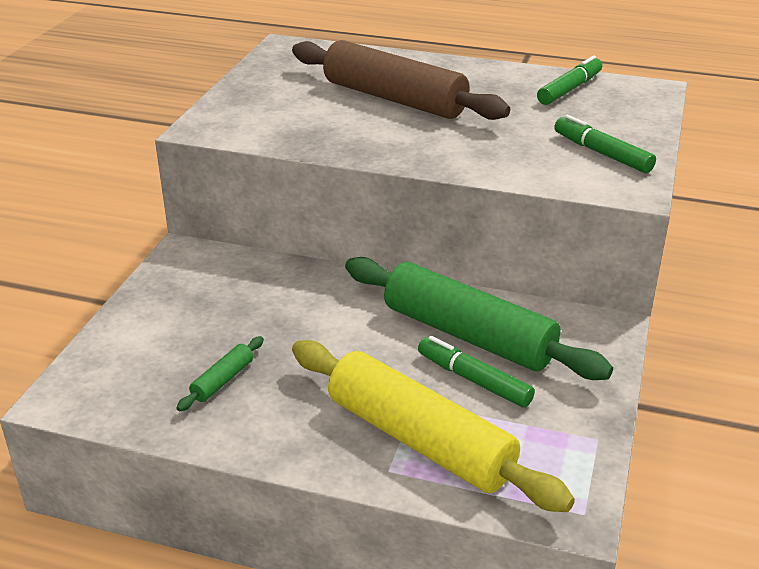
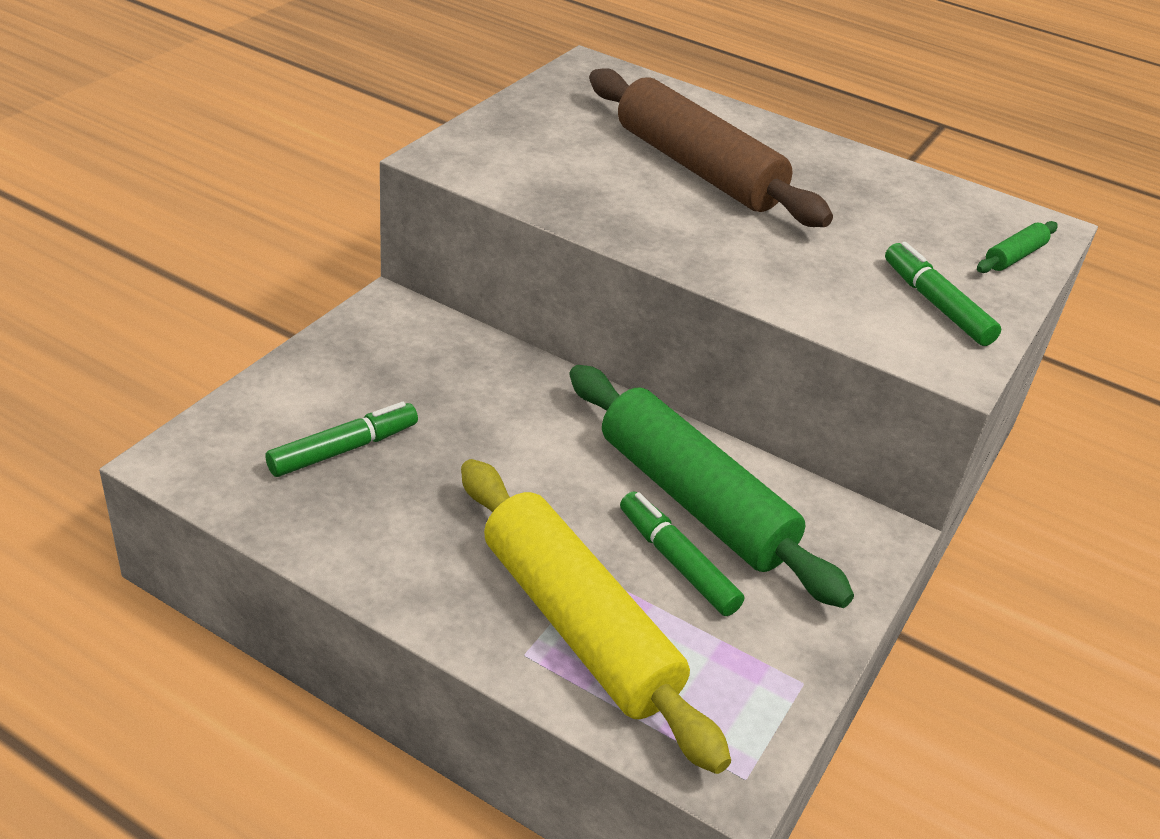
camera: 10 degrees right, 5 degrees up
green rolling pin [176,336,264,412] -> green rolling pin moved to [977,221,1058,273]
green marker [537,56,602,105] -> green marker moved to [265,402,418,477]

